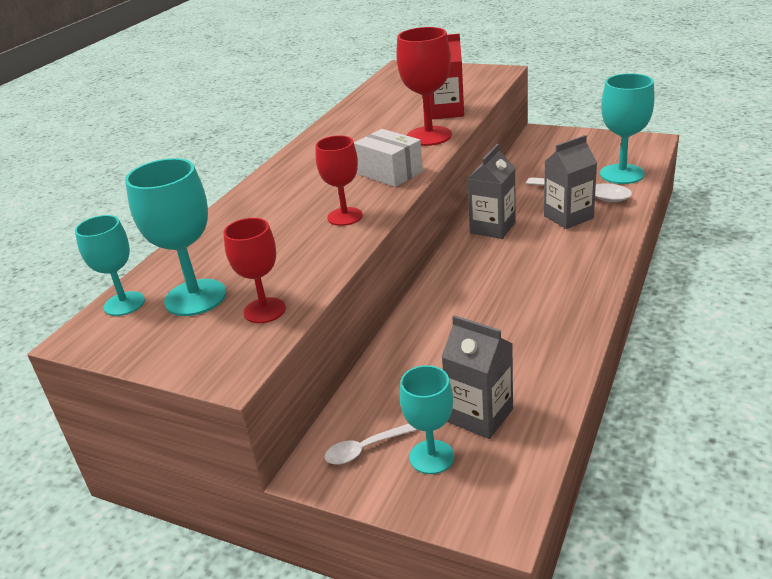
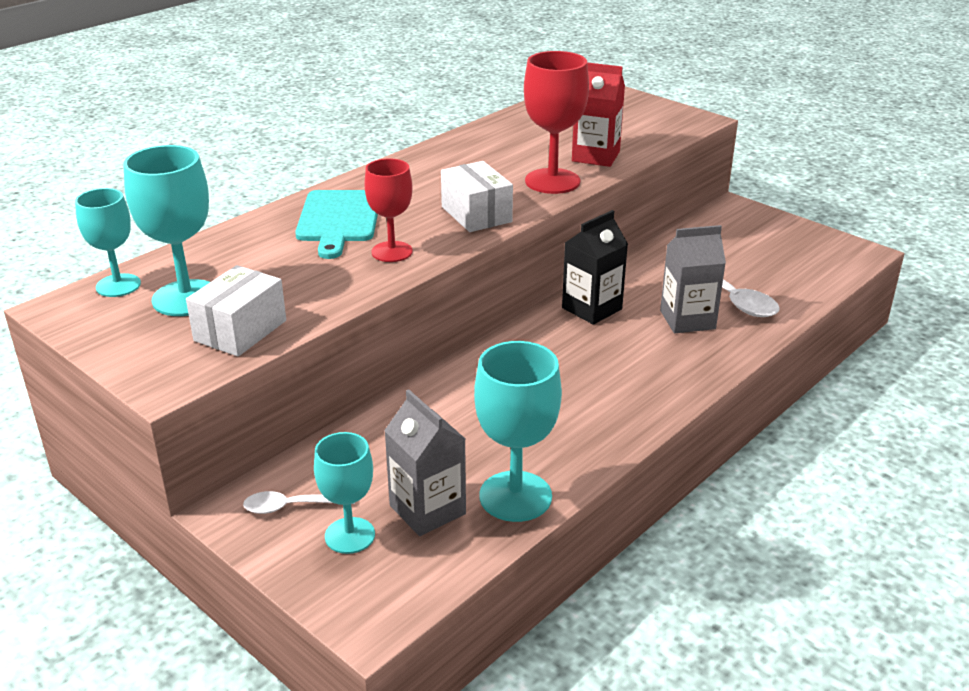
camera: 15 degrees right, 0 degrees up
red goblet [223,218,286,323] -> white box [186,265,286,357]
grey carton [467,144,516,239] -> black carton [562,210,628,325]
turquoise goblet [600,73,655,184] -> turquoise goblet moved to [474,341,562,522]
none -> turquoise cutting board [295,190,378,259]

